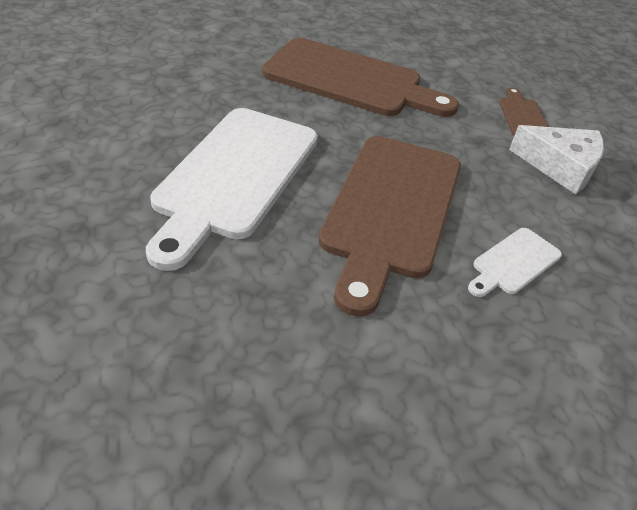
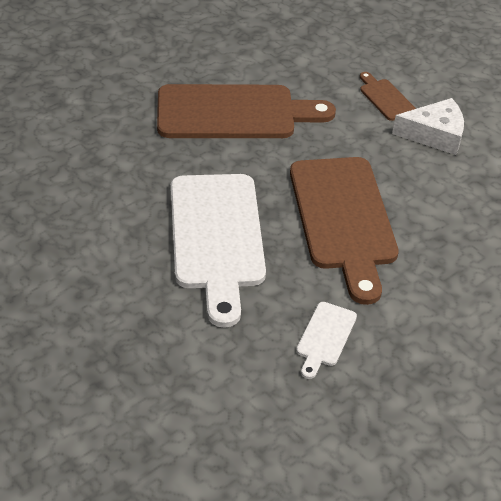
camera: 25 degrees left, 0 degrees up
white cutting board [468,228,562,297] -> white cutting board moved to [296,302,357,379]

